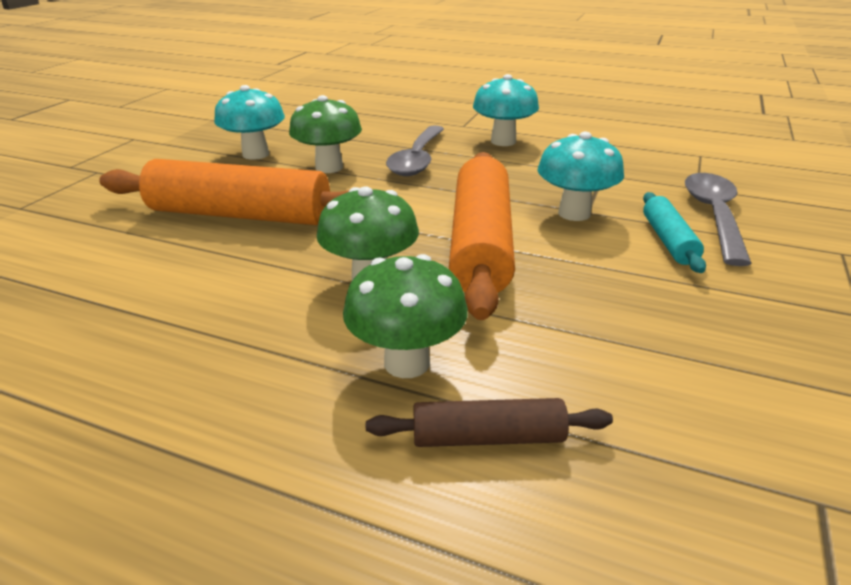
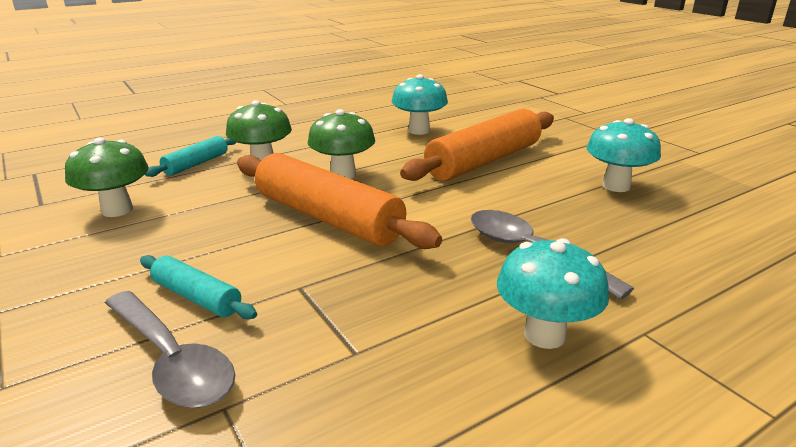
camera: 125 degrees right, 5 degrees down
green mushroom [289,95,362,173] -> green mushroom moved to [65,138,149,217]
brown rolling pin [366,398,613,447] -> turquoise rolling pin [145,136,237,177]
turquoise mushroom [537,132,624,221] -> turquoise mushroom moved to [392,74,448,135]

